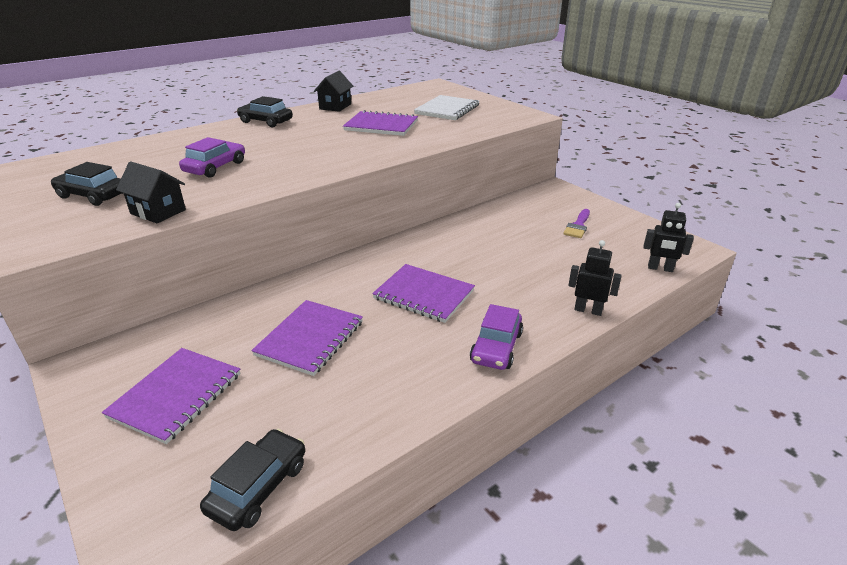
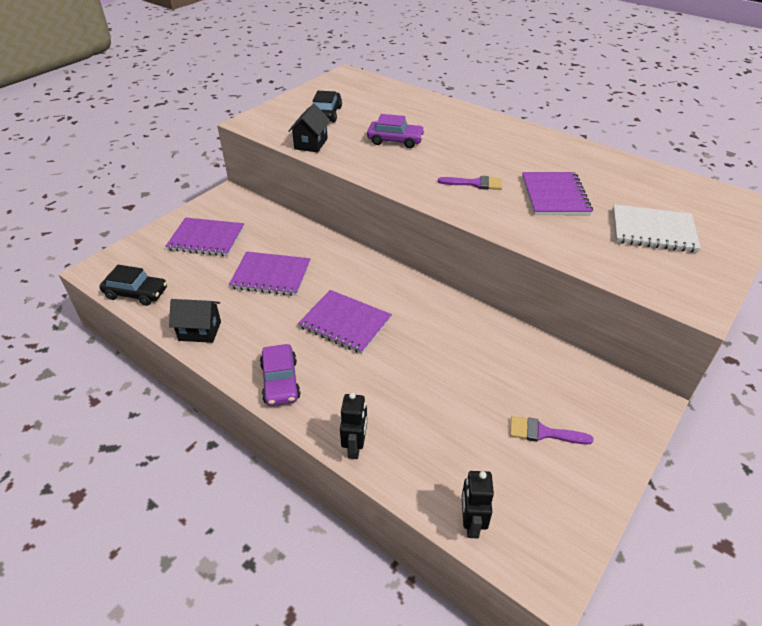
camera: 75 degrees right, 10 degrees up
black car [237,96,293,127] -> none
black house [314,71,353,112] -> black house moved to [169,299,221,343]
purple notebook [372,264,475,323] -> purple notebook turned 75 degrees counterclockwise [298,290,392,354]
purple car [470,304,523,370] -> purple car turned 105 degrees counterclockwise [260,344,301,406]
none -> purple brush [438,176,502,190]

